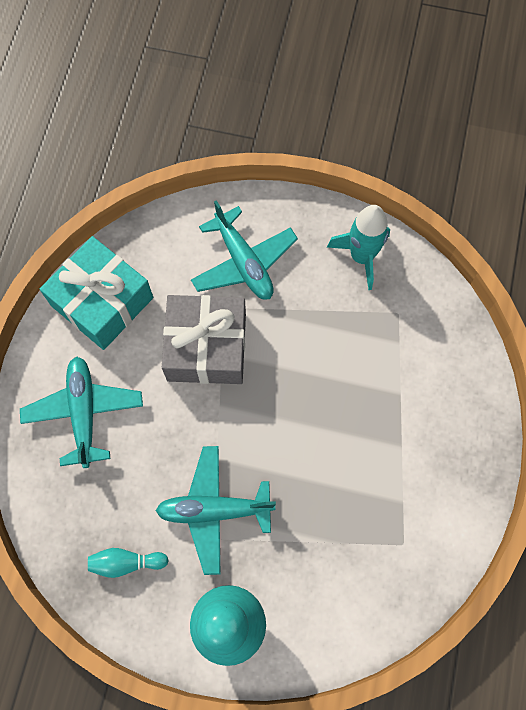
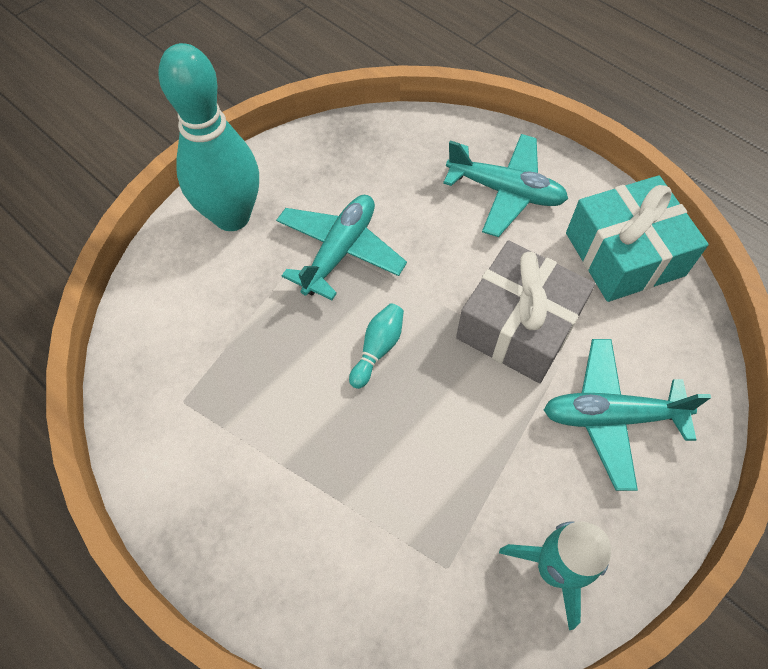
camera: 120 degrees right, 10 degrees down
turquoise bowling pin [88,548,169,578] -> turquoise bowling pin moved to [349,303,404,389]

